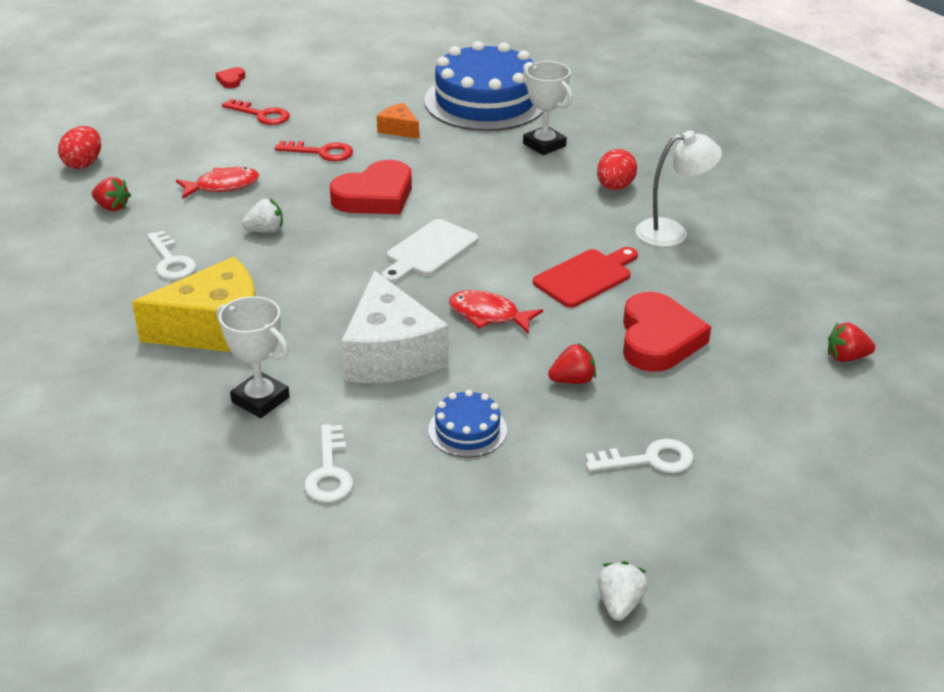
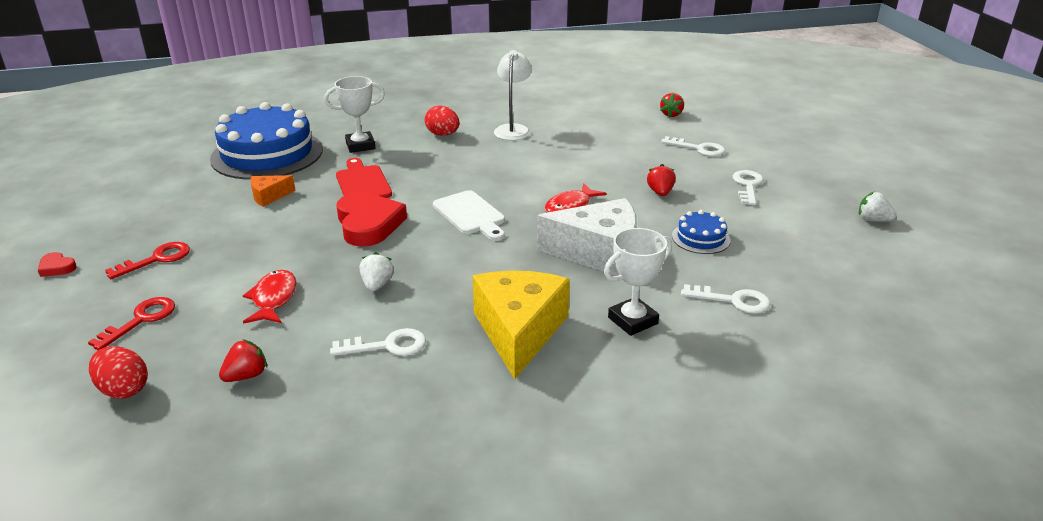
camera: 70 degrees left, 5 degrees down
red key [275,141,353,161] -> red key moved to [88,297,175,350]
red cutting board [533,247,638,308] -> red cutting board moved to [336,158,392,198]
red heart [623,292,711,372] -> none
none -> white key [661,136,725,157]

